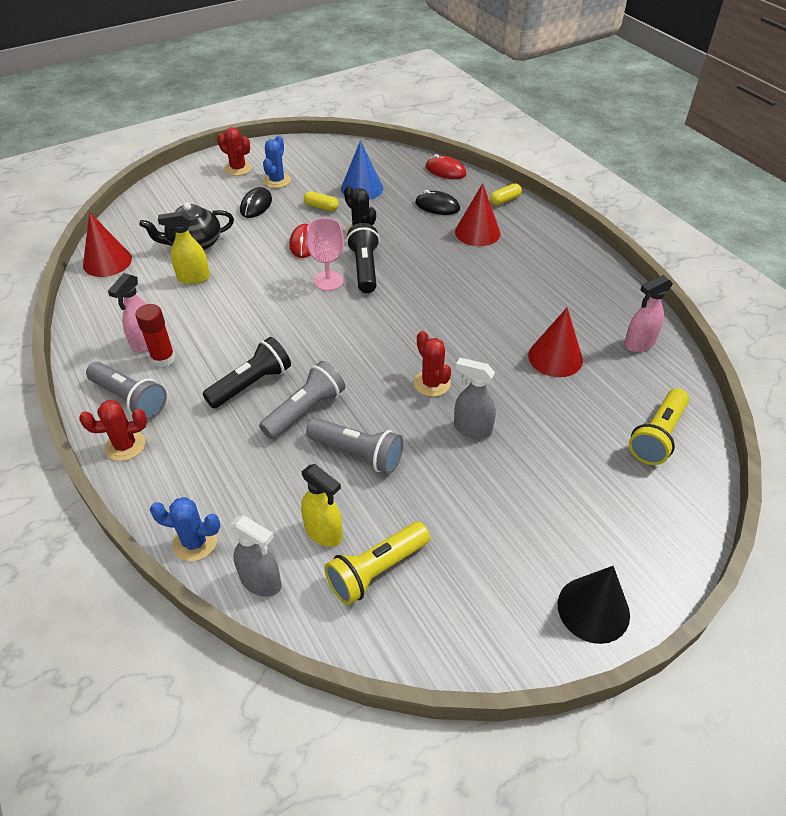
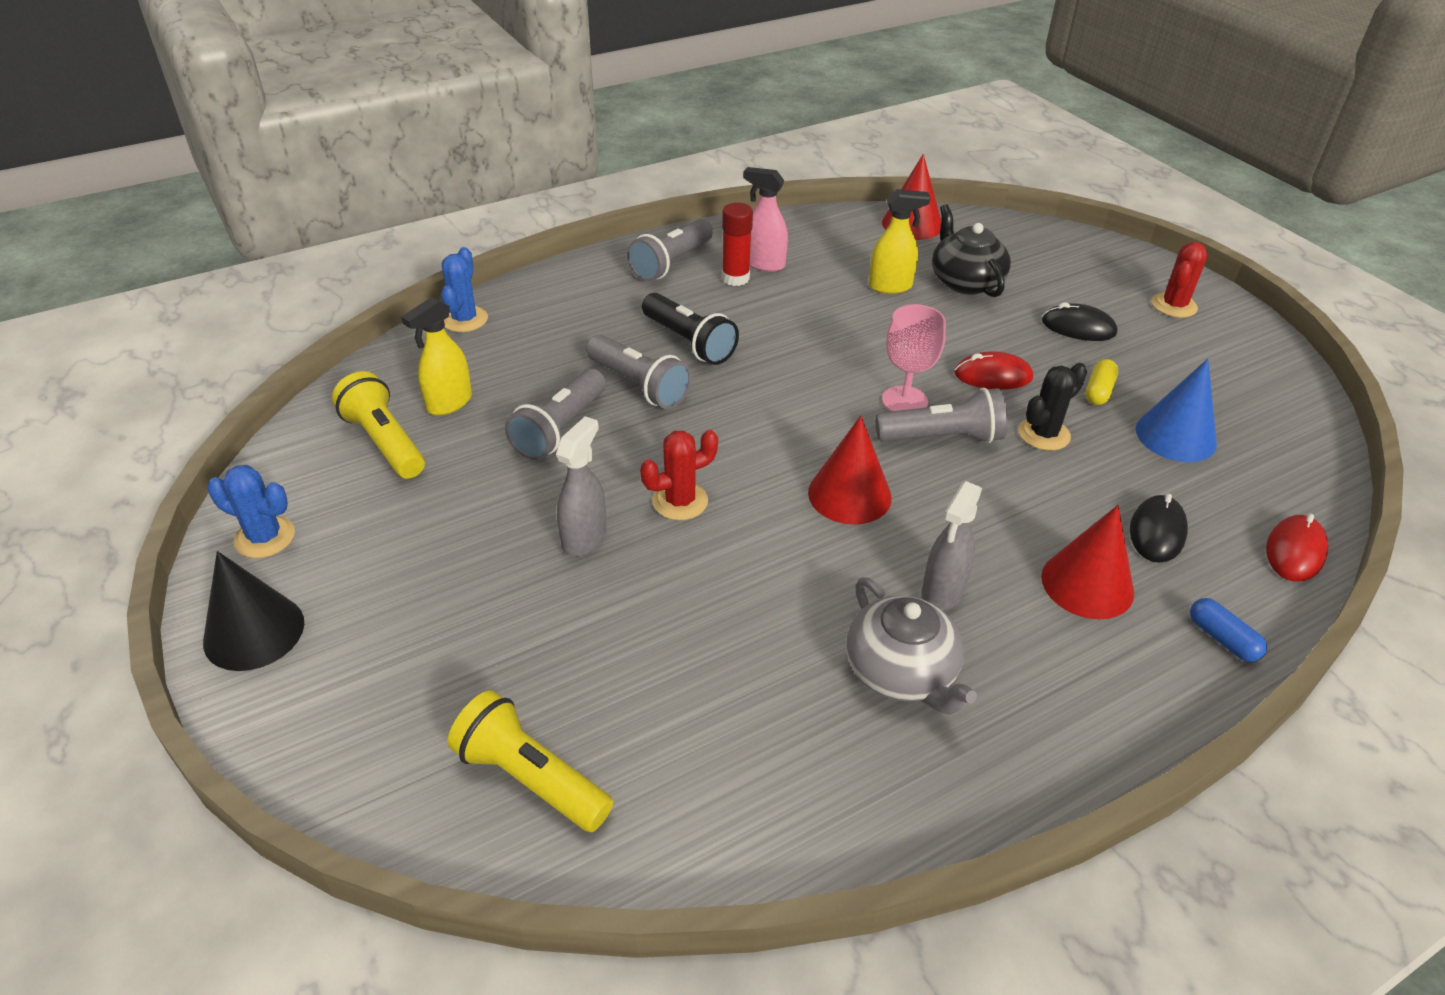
camera: 90 degrees right, 5 degrees down
red cactus [79,400,147,461] -> none
yellow spray bottle [158,211,210,284] -> yellow spray bottle turned 90 degrees clockwise [869,189,930,294]
grey spray bottle [230,515,282,597] -> grey spray bottle moved to [921,481,982,611]
blue cactus [263,136,291,188] -> blue cactus moved to [207,465,295,558]
black flashlight [346,223,380,293] -> grey flashlight [875,388,1008,443]
yellow capsule [490,183,522,205] -> blue capsule [1190,598,1267,662]
red cone [528,307,583,377] -> red cone moved to [808,416,892,525]
pink spray bottle [624,275,673,352] -> none
none -> grey teapot [846,577,977,715]

